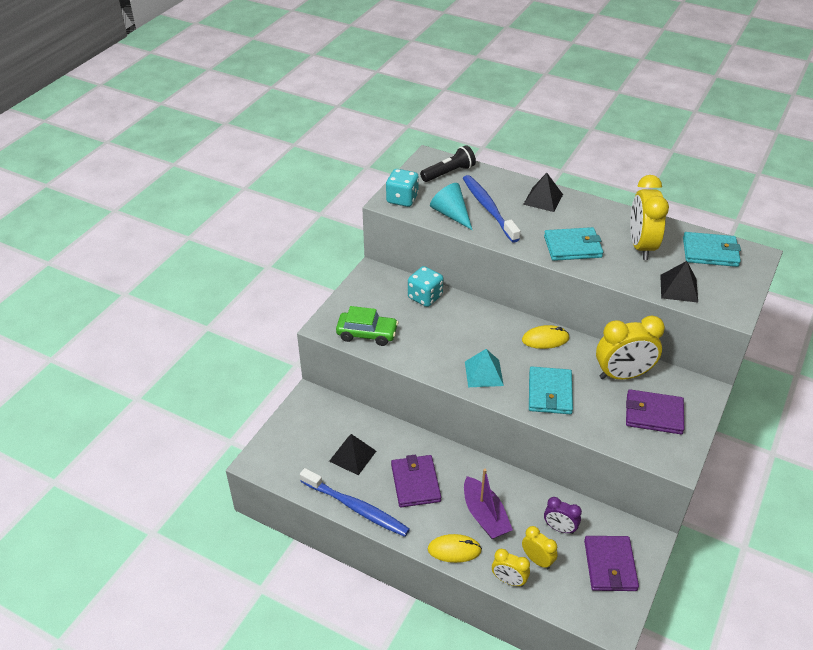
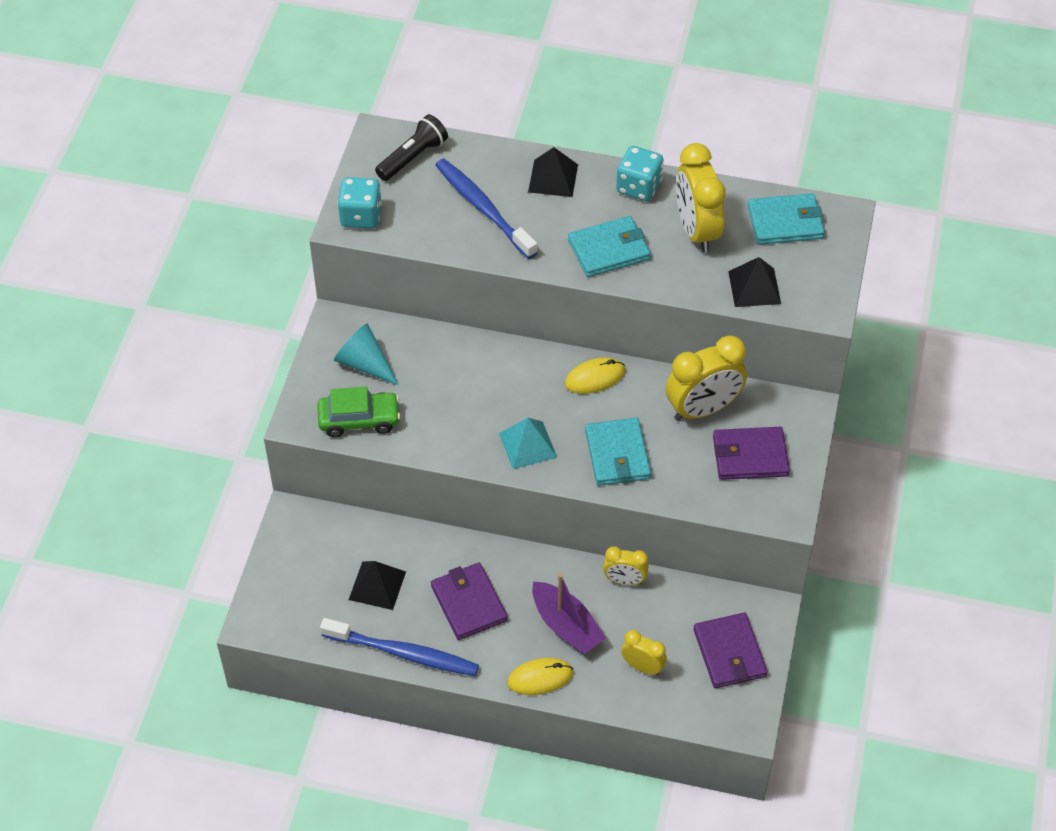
camera: 15 degrees left, 10 degrees up
turquoise dice [408,266,443,307] -> turquoise dice moved to [616,146,663,201]
turquoise cone [430,183,472,230] -> turquoise cone moved to [334,323,399,386]
yellow clock [492,549,530,587] -> yellow clock moved to [603,546,648,585]
purple clock [544,497,582,534] -> none

